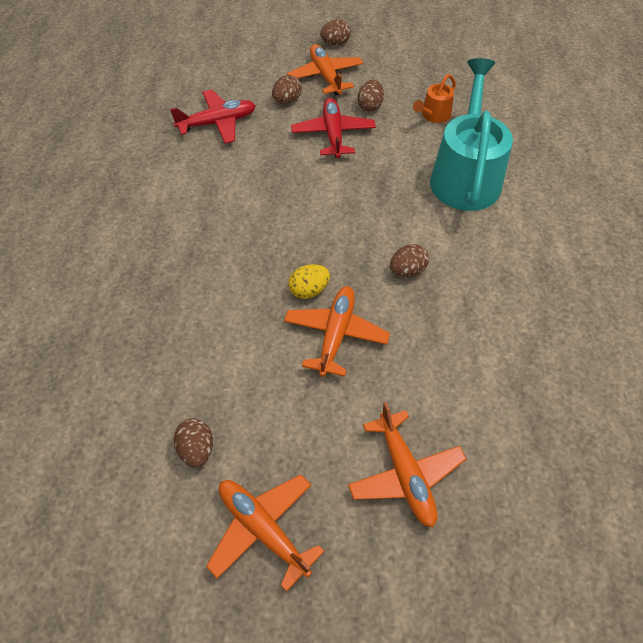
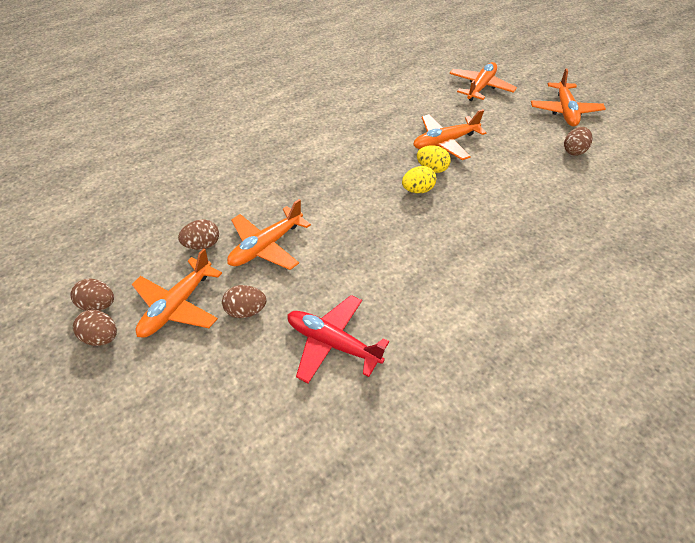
camera: 130 degrees left, 5 degrees down
red plane [291,98,376,158] -> orange plane [227,199,311,270]
brown egg [390,244,429,277] -> brown egg moved to [70,279,114,311]
orange watering can [413,74,456,123] -> none
turquoise watering can [430,58,513,211] -> none
none -> yellow egg [402,166,436,193]

